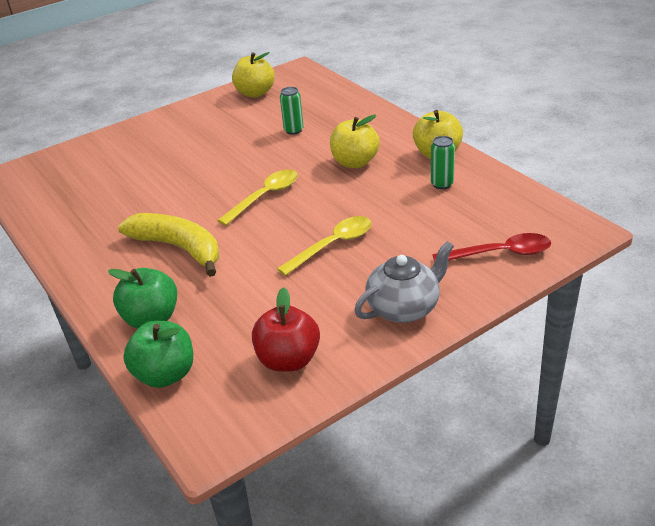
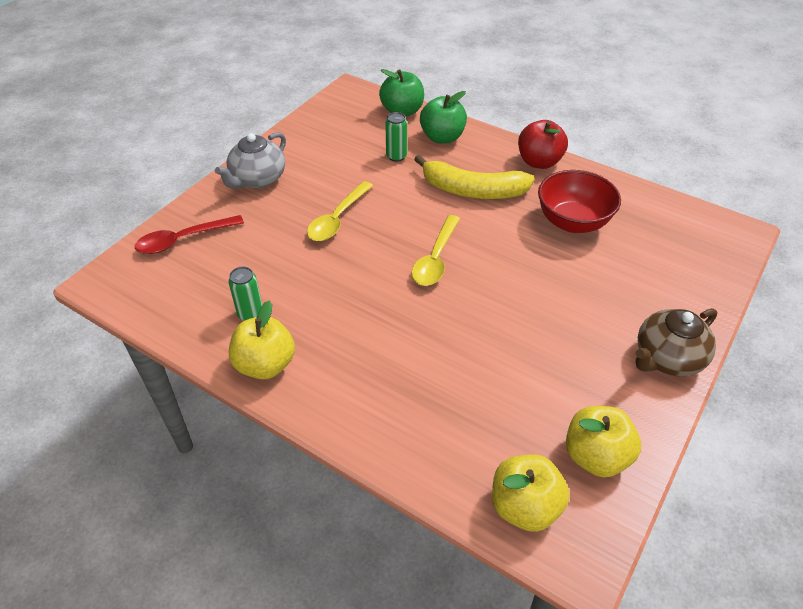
camera: 155 degrees right, 10 degrees up
red apple [252,287,320,372] -> red apple moved to [518,120,568,169]
green can [280,87,304,135] -> green can moved to [385,112,407,162]
yellow apple [330,115,380,168] -> yellow apple moved to [492,455,570,532]
none -> red bowl [538,170,621,233]
none -> brown teapot [635,308,717,377]

